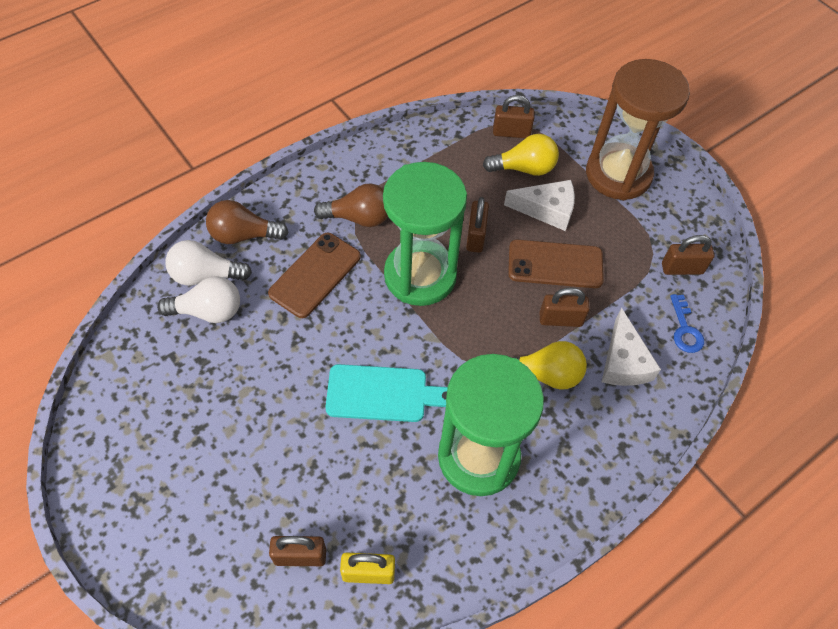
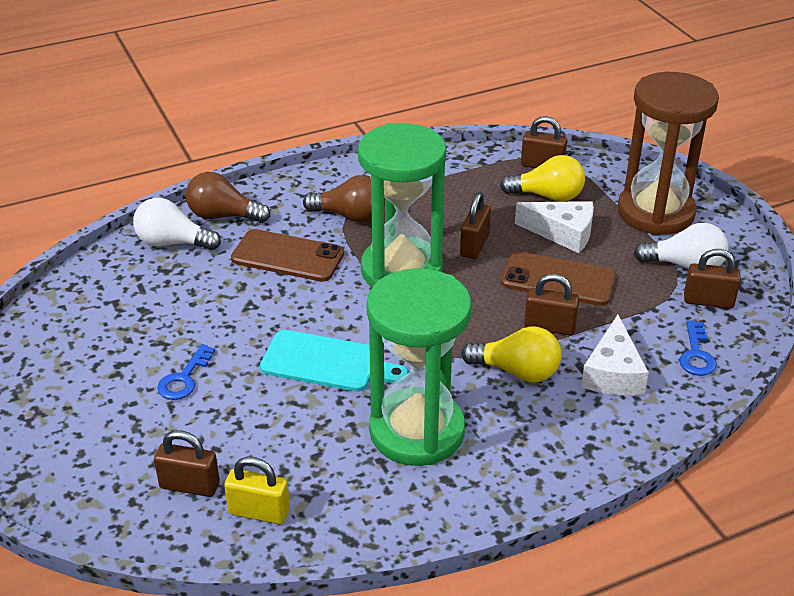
camera: 15 degrees right, 20 degrees down
white light bulb [157,276,240,323] -> white light bulb moved to [634,223,729,269]
brown phone [268,233,361,318] -> brown phone turned 60 degrees clockwise [231,229,344,282]
none -> blue key [157,344,215,400]

